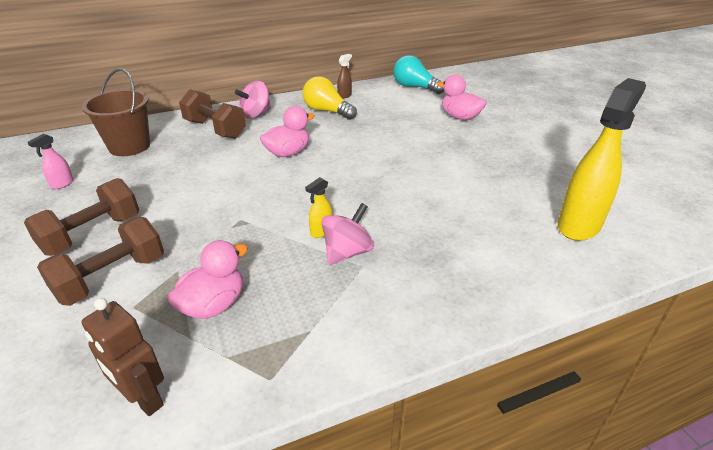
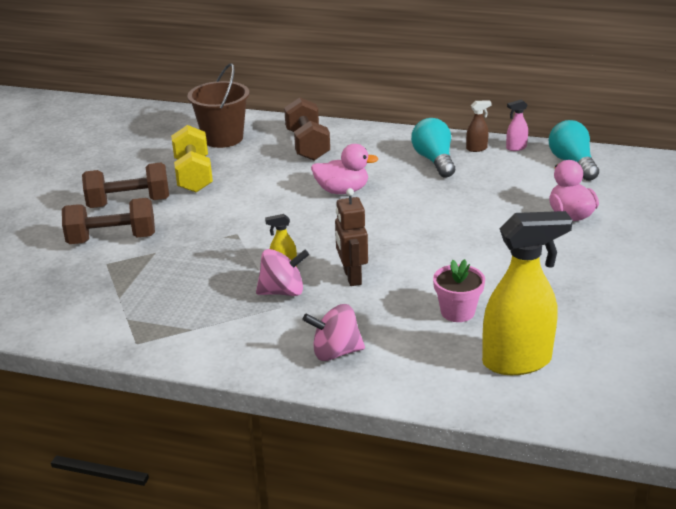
camera: 40 degrees right, 5 degrees down
pink spray bottle [28,134,74,189] -> pink spray bottle moved to [506,99,528,151]
brown robot [81,298,164,416] -> brown robot moved to [335,188,368,286]
pink duck [167,240,248,319] -> none
pink spinning top [235,81,271,119] -> pink spinning top moved to [303,304,365,361]
yellow light bulb [303,76,357,120] -> turquoise light bulb [411,118,455,178]
none -> yellow dumbbell [171,125,213,192]
none -> pink flower pot [433,259,485,322]

